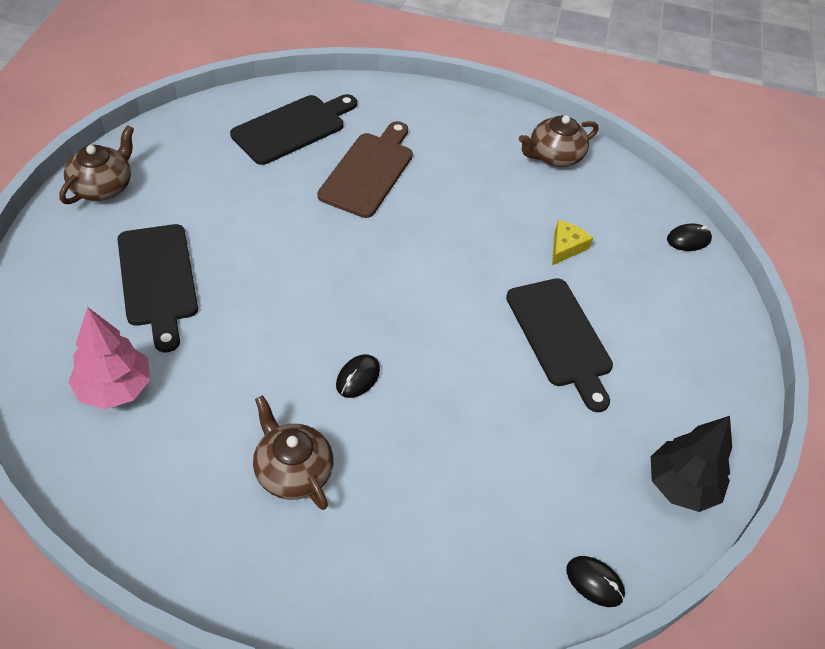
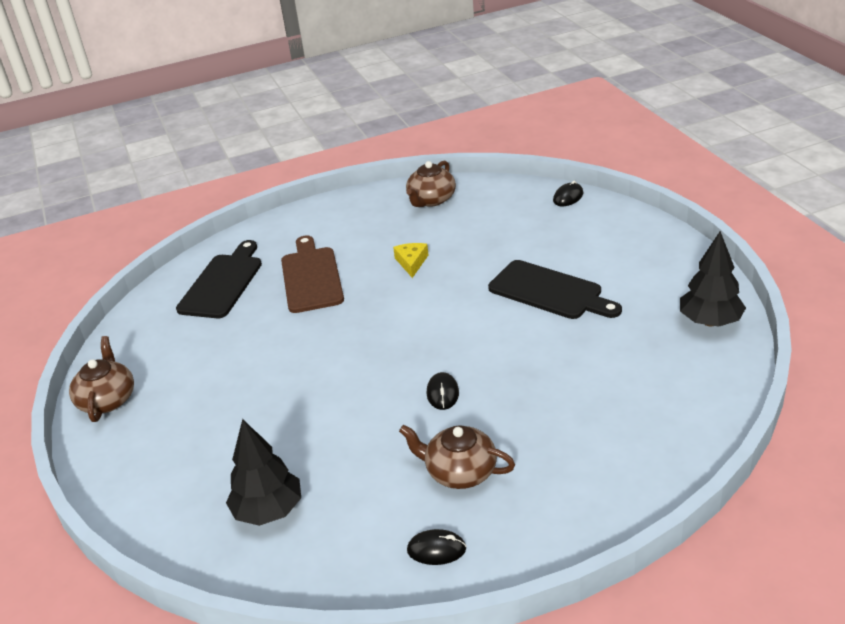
camera: 25 degrees left, 15 degrees down
pink tree [68,307,150,409] -> black tree [226,419,301,526]
black cutting board [118,224,198,352] -> none
yellow cheese [552,220,593,265] -> yellow cheese moved to [393,243,428,278]
black mouse [567,556,625,607] -> black mouse moved to [407,529,466,565]

